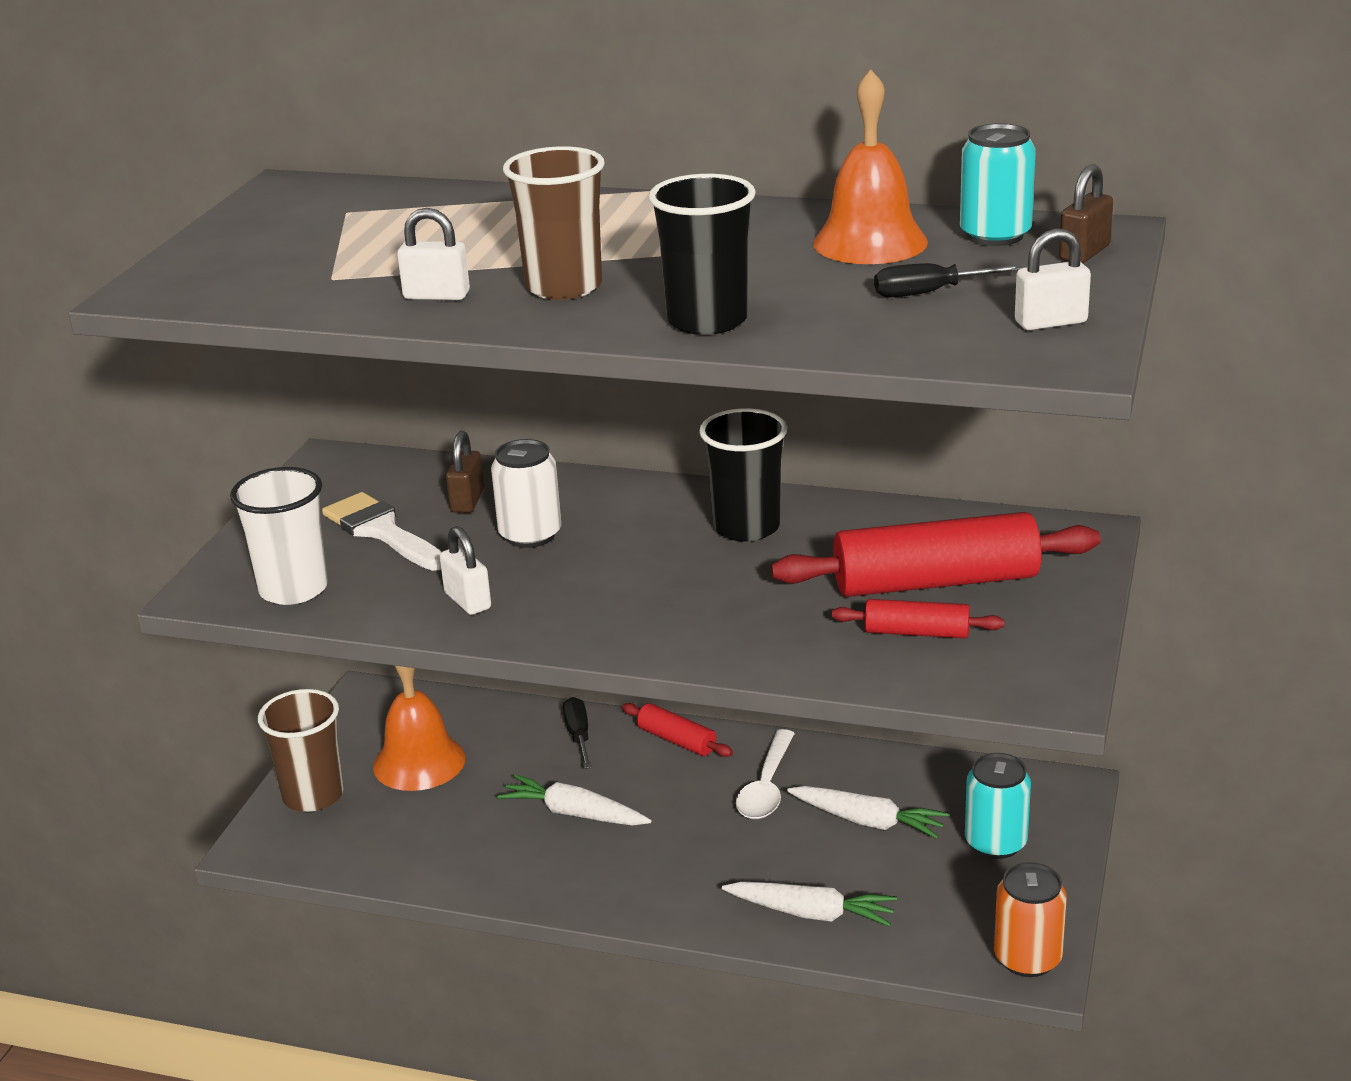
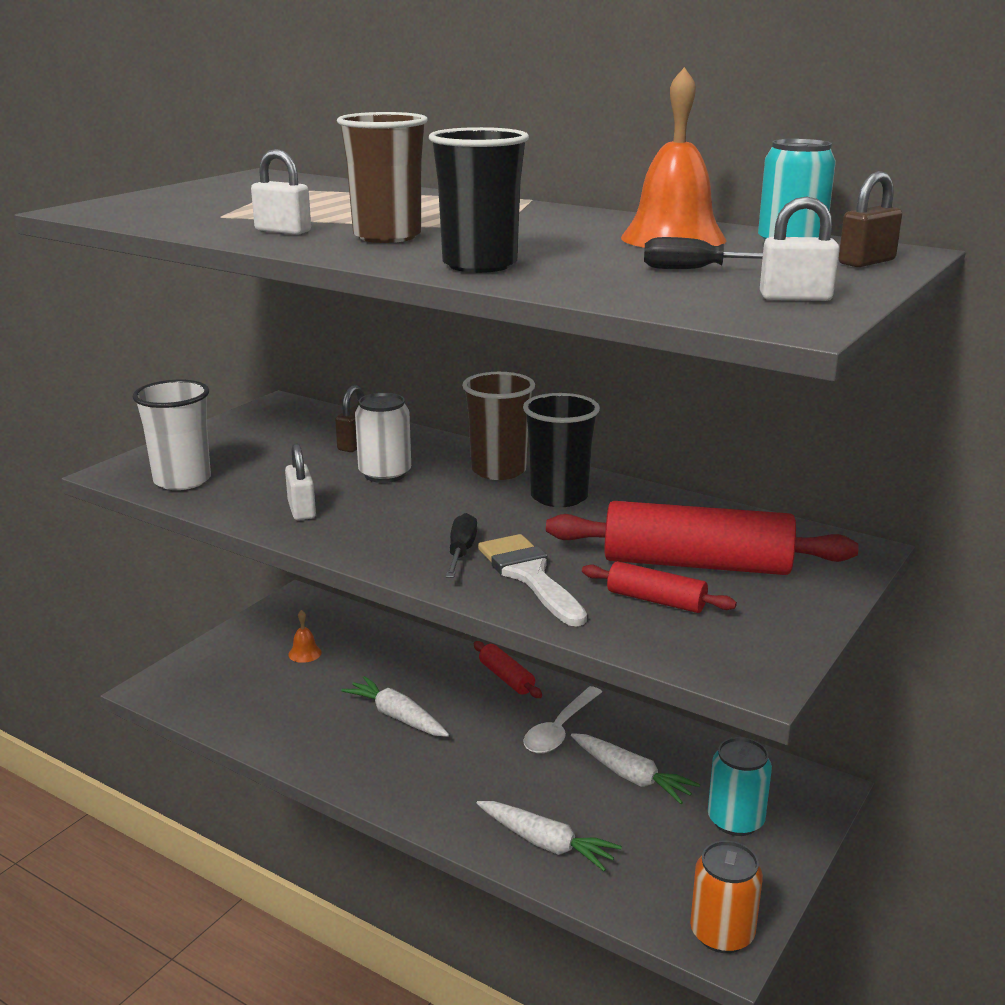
camera: 15 degrees right, 5 degrees down
brown cup [258,689,344,812] -> brown cup moved to [462,372,535,480]
white brush [322,492,442,571] -> white brush moved to [478,534,587,627]
orange bell [373,666,465,791] -> orange bell [288,610,322,663], size x0.45
black screwdriver [563,697,592,769] -> black screwdriver moved to [446,513,477,578]

